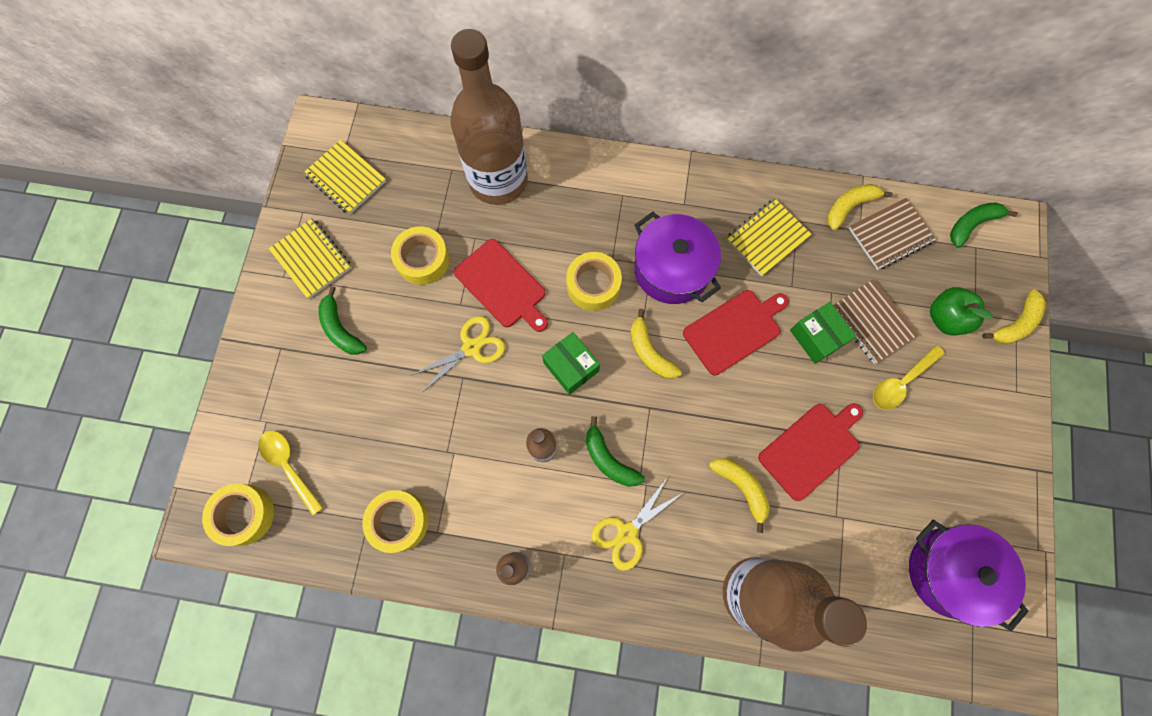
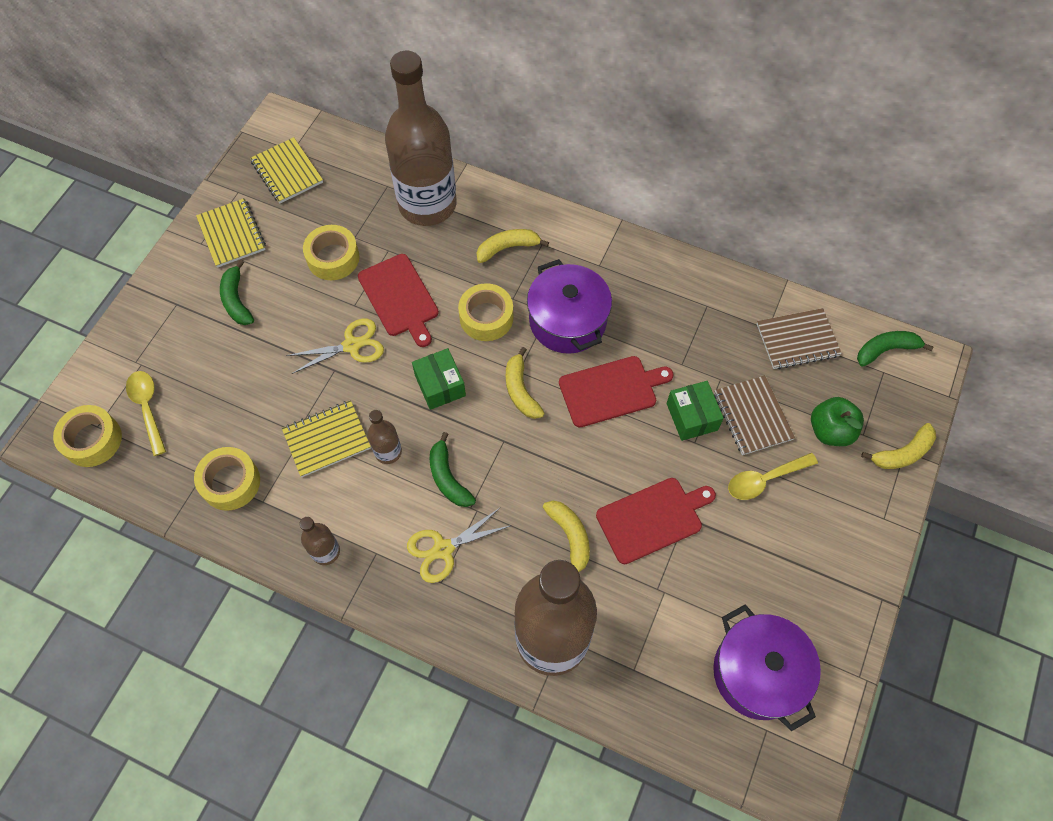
camera: 15 degrees right, 10 degrees down
yellow notebook [726,198,812,276] -> yellow notebook moved to [282,400,371,477]
yellow banana [827,184,893,230] -> yellow banana moved to [477,229,549,263]

